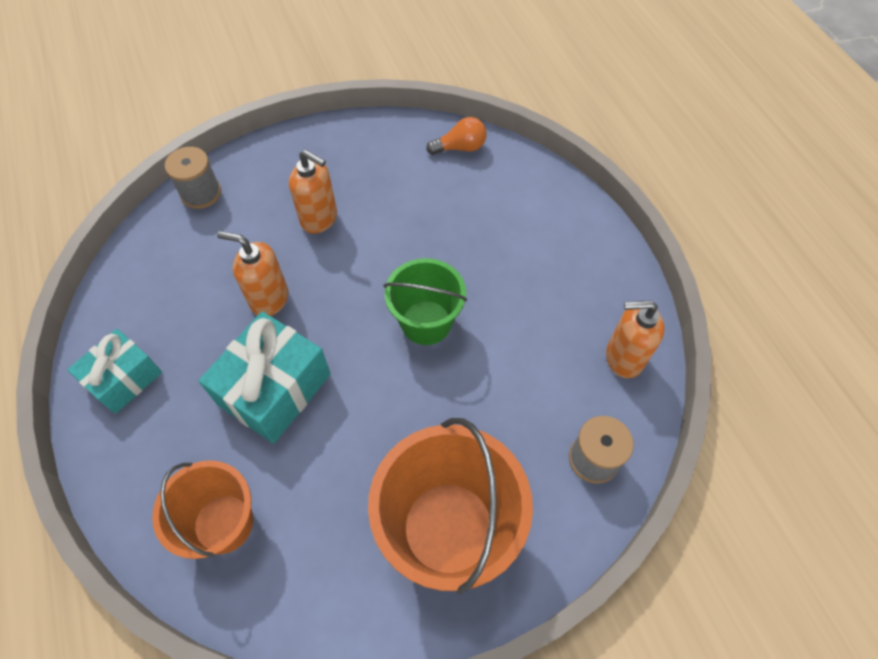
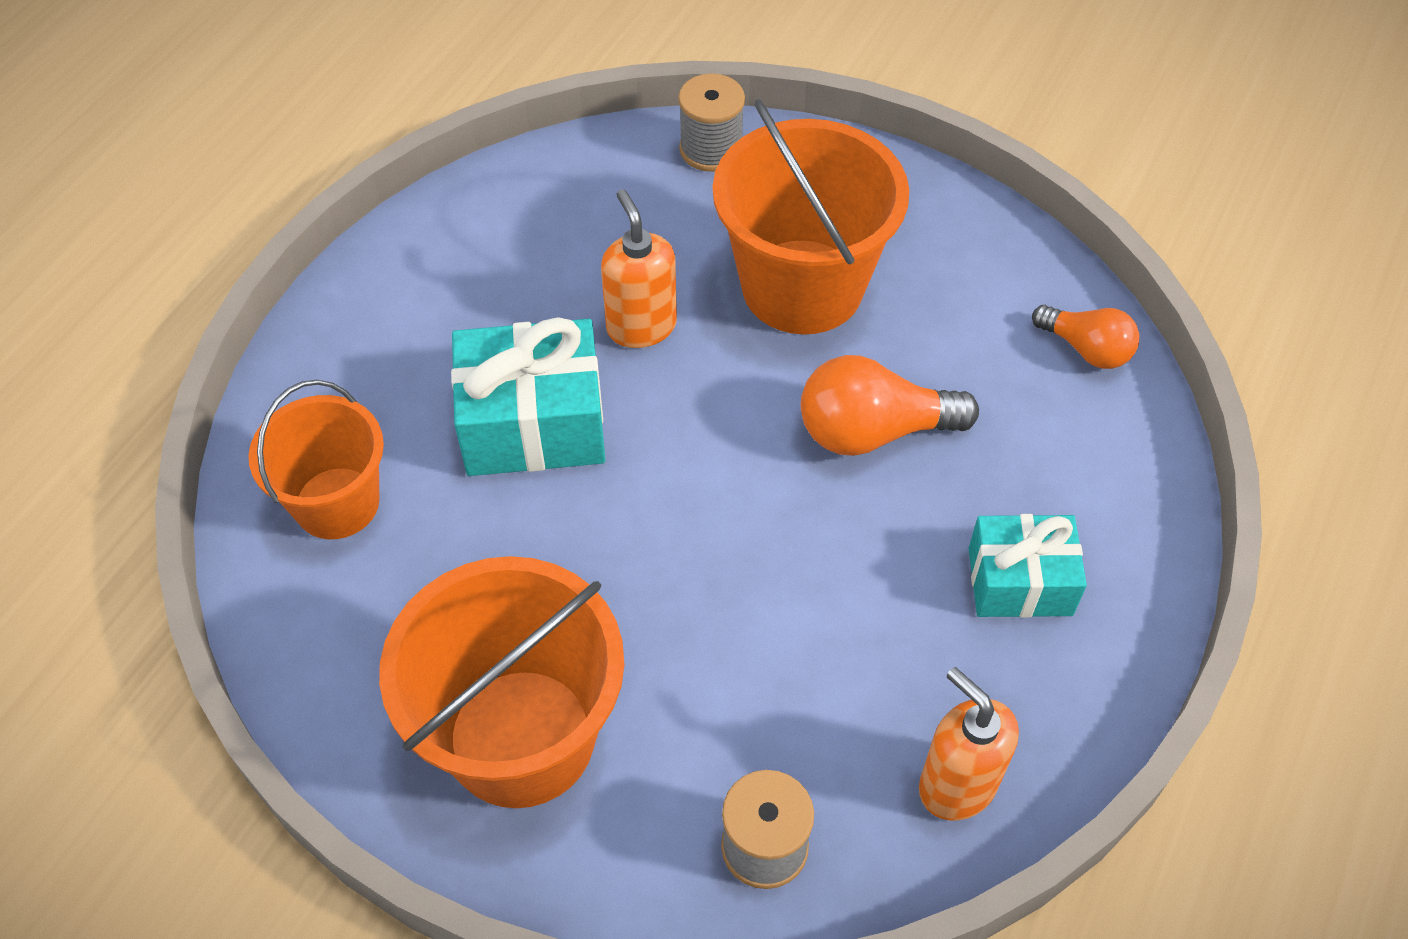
camera: 50 degrees right, 5 degrees down
turquoise gift [67,329,162,414] -> turquoise gift moved to [969,514,1087,618]
orange soap dispenser [289,150,337,234] -> orange bucket [713,99,909,334]
green bucket [384,258,467,345] -> none
none -> orange light bulb [801,355,979,456]

